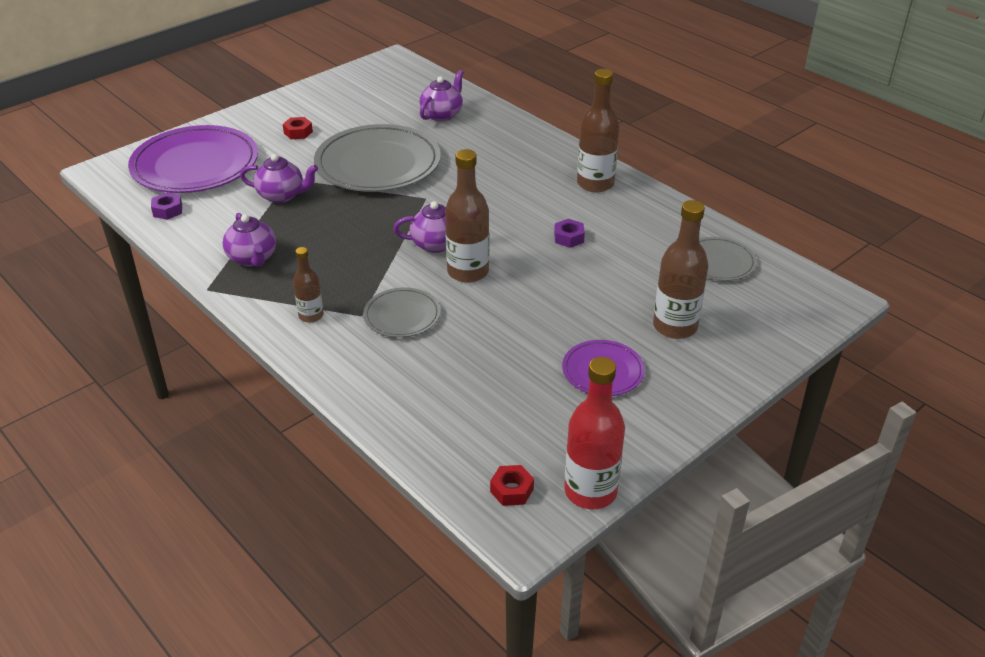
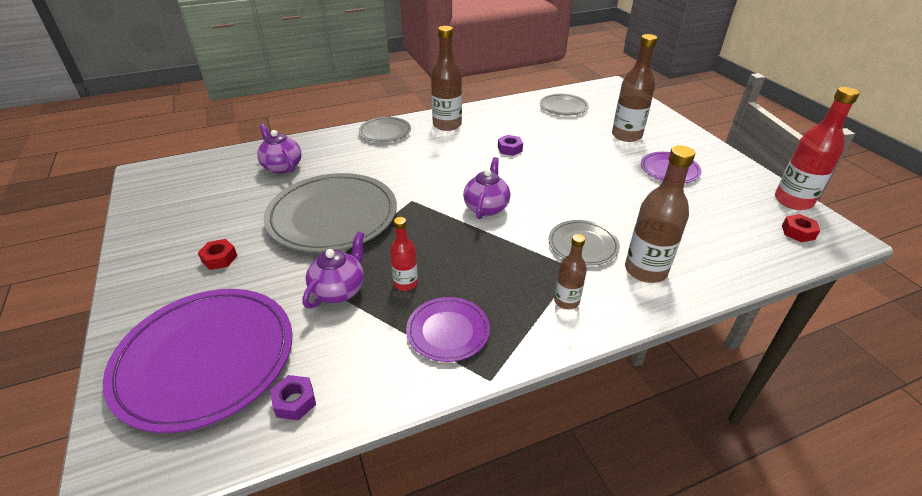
camera: 70 degrees left, 0 degrees up
purple teapot [223,213,276,267] -> purple plate [406,297,490,362]
brown bottle [445,149,489,283] -> brown bottle moved to [625,145,695,283]
none -> grey plate [359,117,411,142]
none -> red bottle [390,217,418,291]

